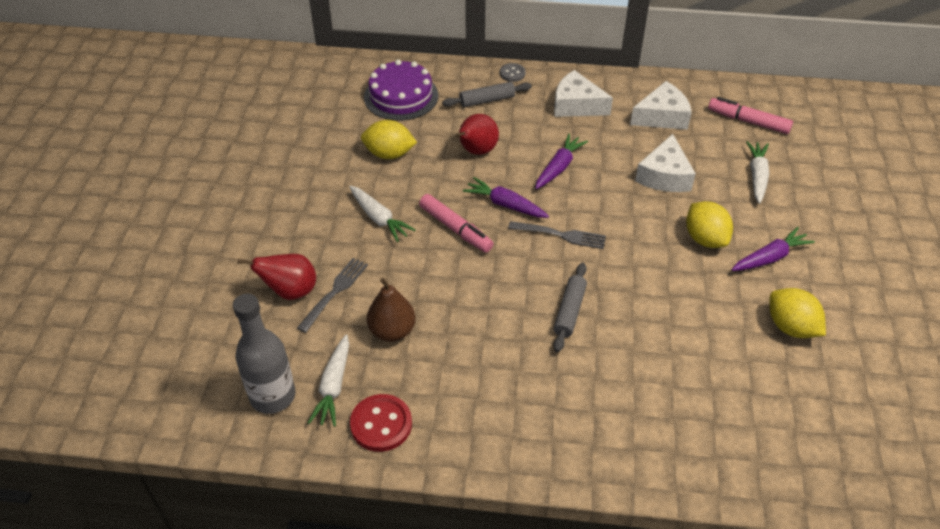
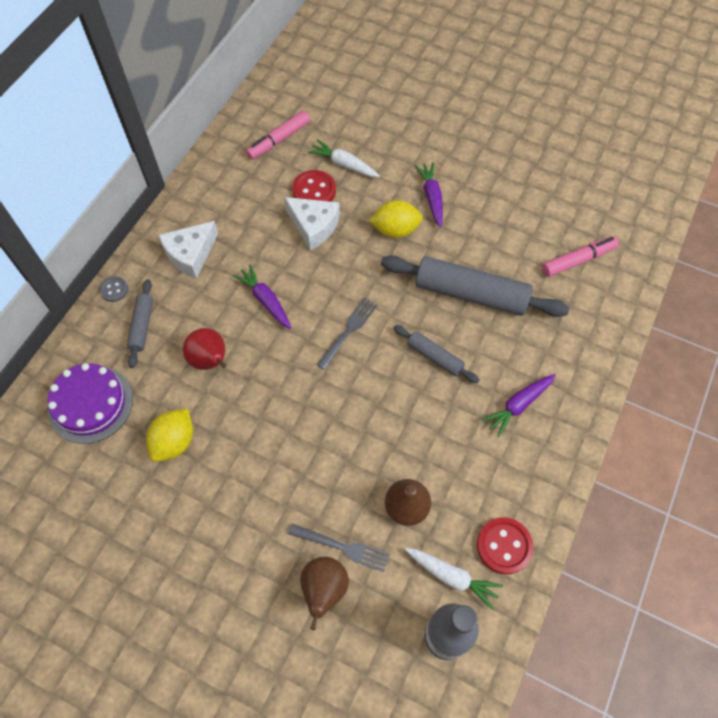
camera: 70 degrees left, 15 degrees up
red pear [237,254,316,300] -> brown pear [300,557,349,630]
grey fork [297,258,368,333] -> grey fork turned 150 degrees clockwise [288,524,390,572]
white carrot [349,186,416,242] -> none
pink marker [419,194,493,253] -> pink marker moved to [542,236,619,277]
purple carrot [463,177,549,218] -> purple carrot moved to [482,374,556,437]
white cheese [630,81,692,130] -> none
yellow lemon [769,288,826,338] -> none
none -> red button [292,170,336,202]
none -> grey rolling pin [381,255,569,317]

